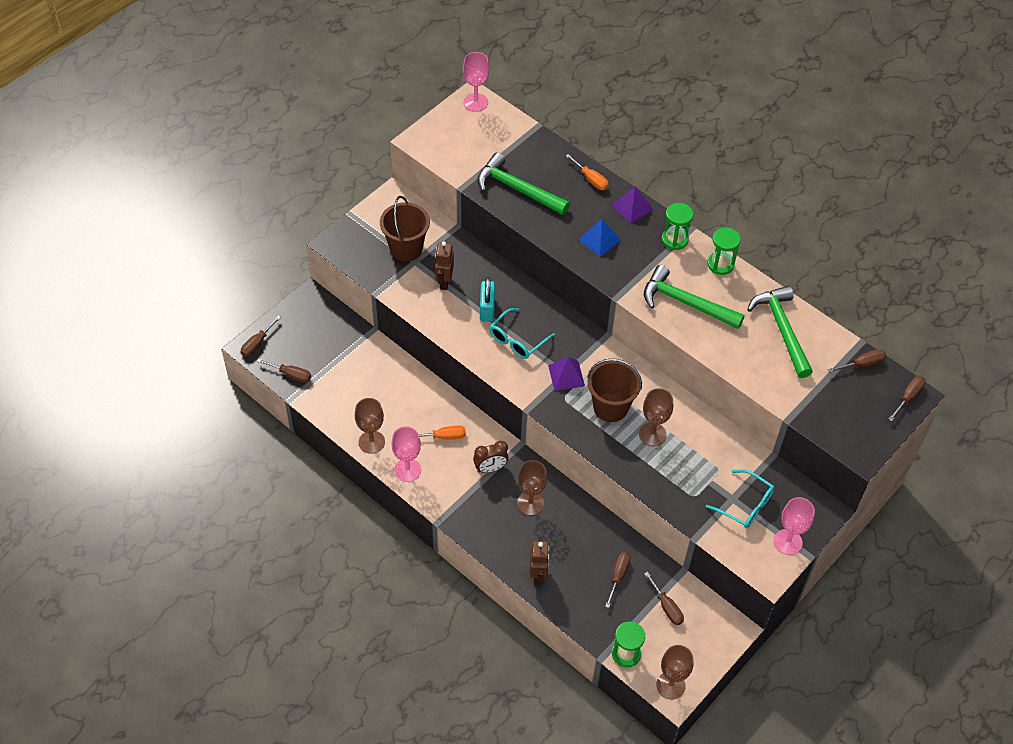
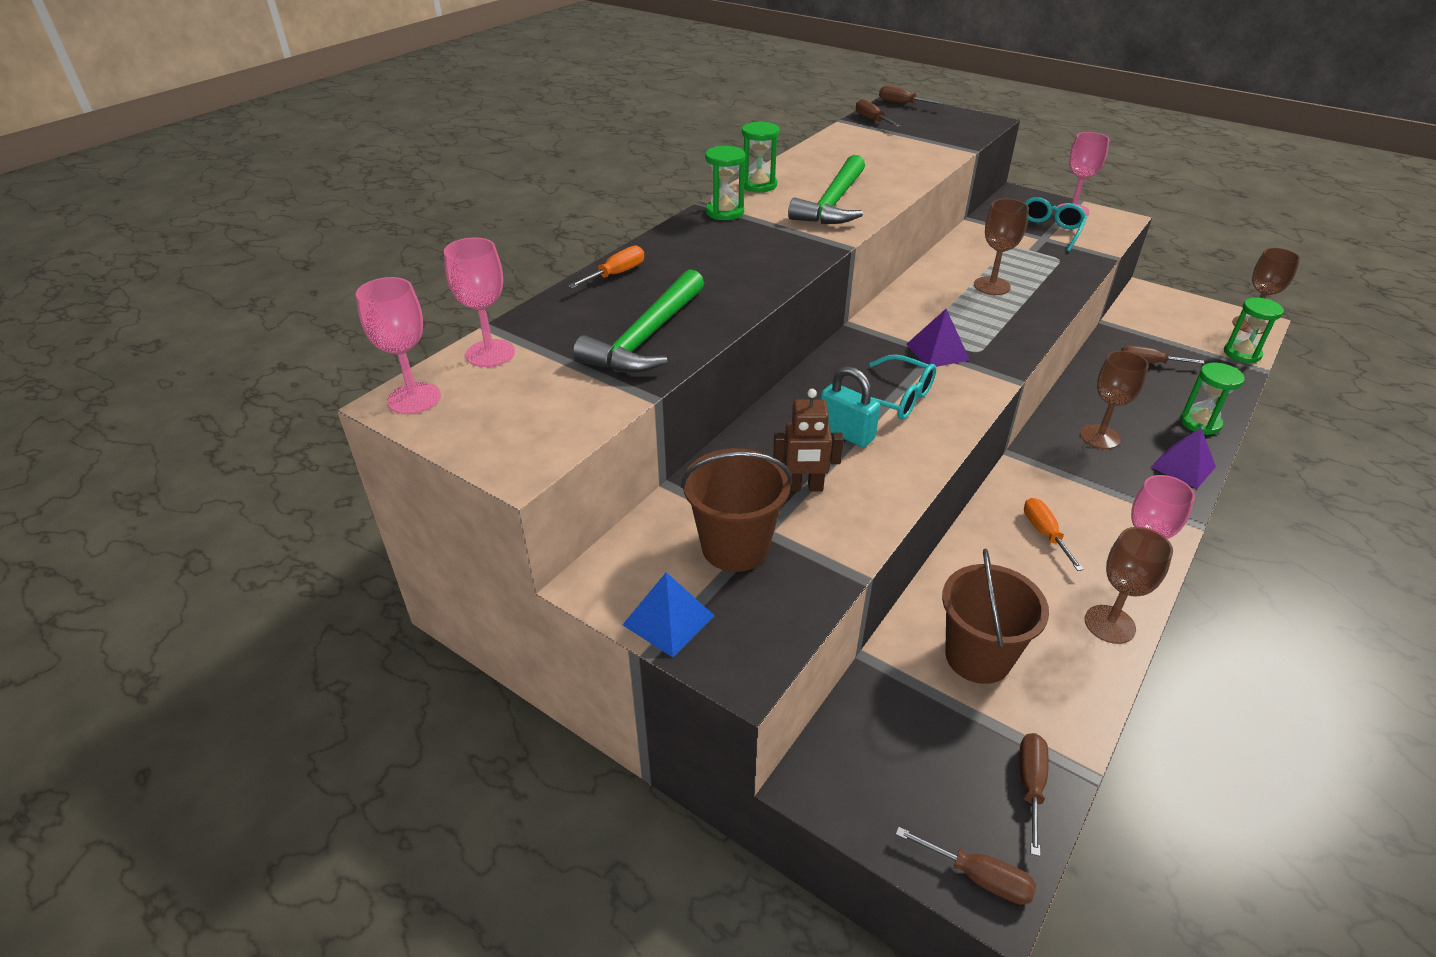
camera: 95 degrees left, 15 degrees down
brown clock [473,441,509,473] -> none
turquoise padlock [480,277,495,322] -> turquoise padlock turned 45 degrees clockwise [820,366,880,447]
brown robot [530,540,549,585] -> green hourglass [1180,363,1245,435]
blue pyramid [578,219,621,257] -> blue pyramid moved to [622,572,715,657]
brown bucket [587,358,642,422] -> brown bucket moved to [942,549,1049,684]
purple pyramid [611,186,653,223] -> purple pyramid moved to [1151,428,1216,489]
brown screwdriver [644,572,684,625] -> none
green hammer [747,286,813,378] -> none
none -> pink goblet [444,237,515,367]

